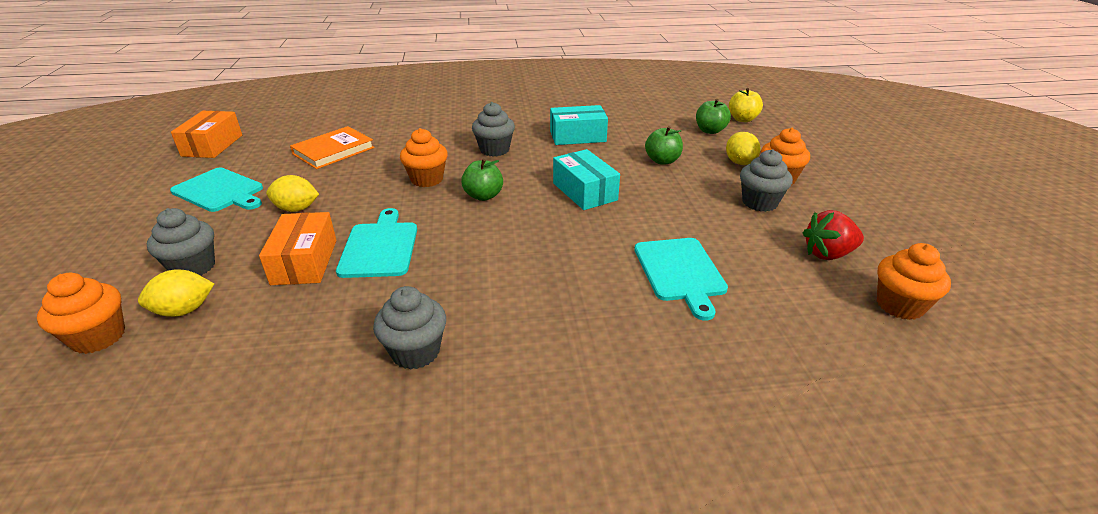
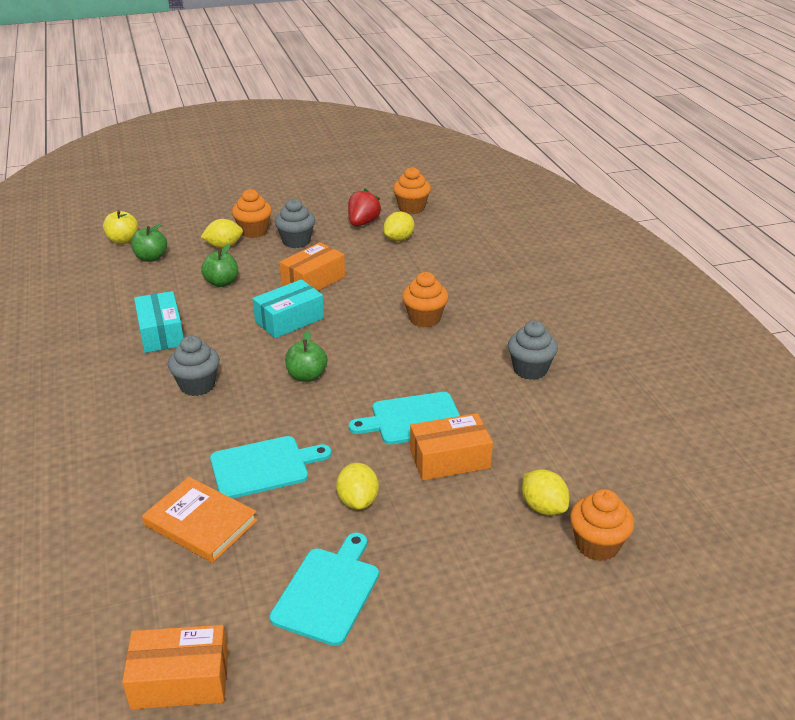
camera: 100 degrees left, 0 degrees up
grey cupcake [147,208,215,276] -> none
orange cupcake [400,128,448,187] -> orange cupcake moved to [402,272,448,327]
turquoise cutting board [634,238,728,321] -> turquoise cutting board moved to [210,436,331,499]
red strawberry [803,210,864,260] -> red strawberry turned 135 degrees counterclockwise [348,189,382,226]
none -> orange box [280,242,345,291]
none -> yellow lemon [383,212,414,241]

